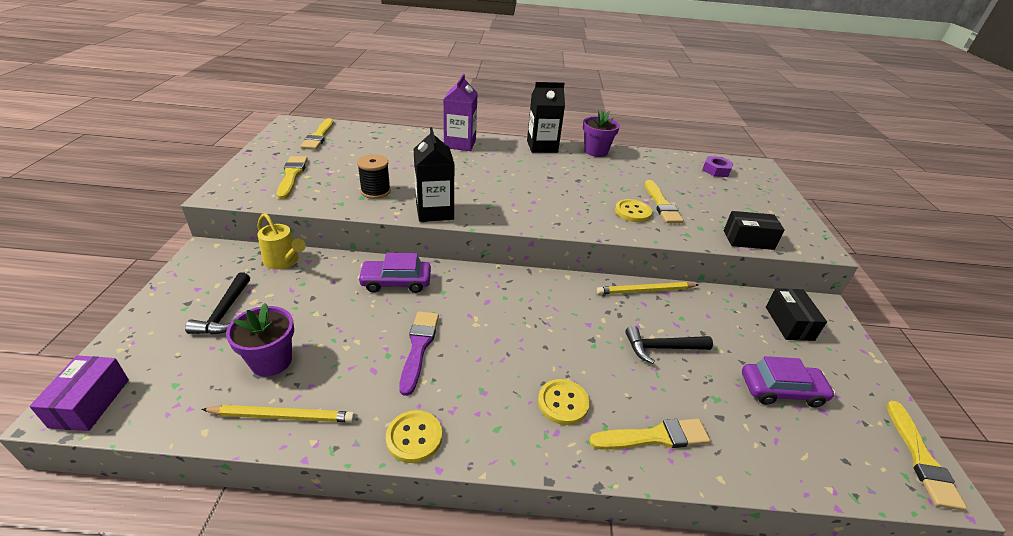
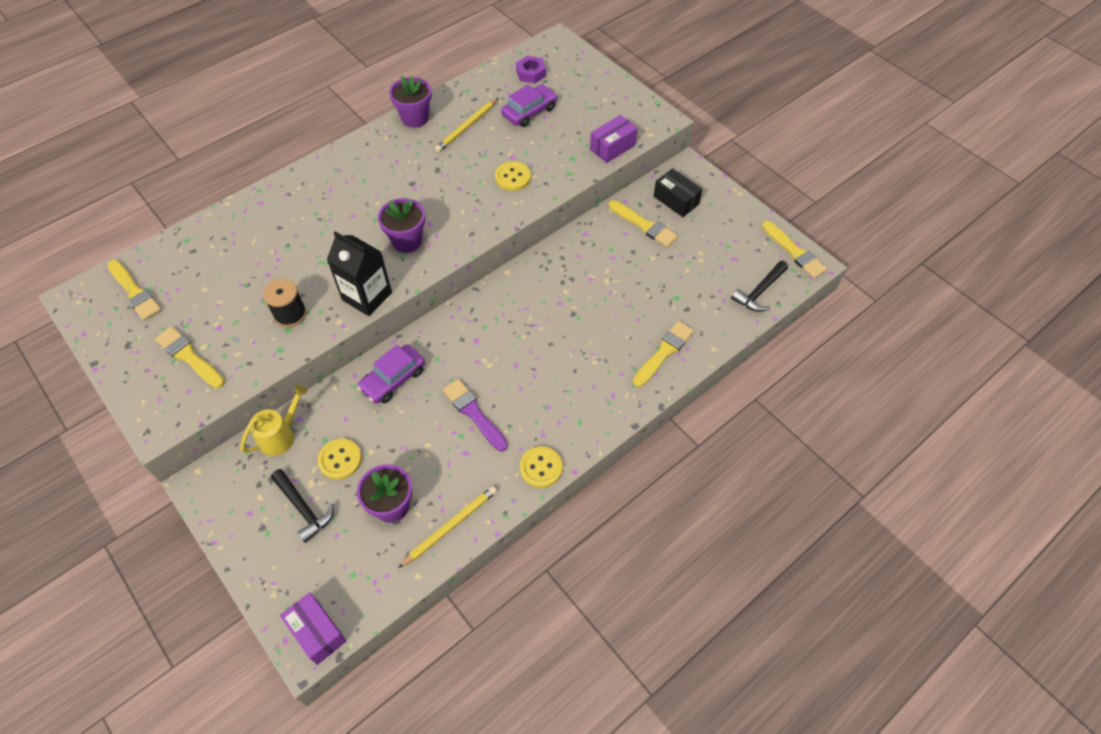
camera: 40 degrees left, 20 degrees up
yellow watering can [257,213,306,270] -> yellow watering can turned 45 degrees counterclockwise [241,385,307,456]
purple carton [443,74,477,151] -> none
black carton [527,82,565,153] -> none
yellow button [538,379,589,425] -> yellow button moved to [318,439,362,480]
yellow pencil [597,282,699,294] -> yellow pencil moved to [435,98,498,152]
black hammer [625,326,713,364] -> black hammer moved to [731,261,788,312]
yellow brush [645,180,684,223] -> yellow brush moved to [609,200,678,247]
black box [724,211,785,250] -> purple box [590,115,638,163]
purple car [742,356,835,408] -> purple car moved to [501,84,557,127]
none -> purple flower pot [378,198,425,253]

